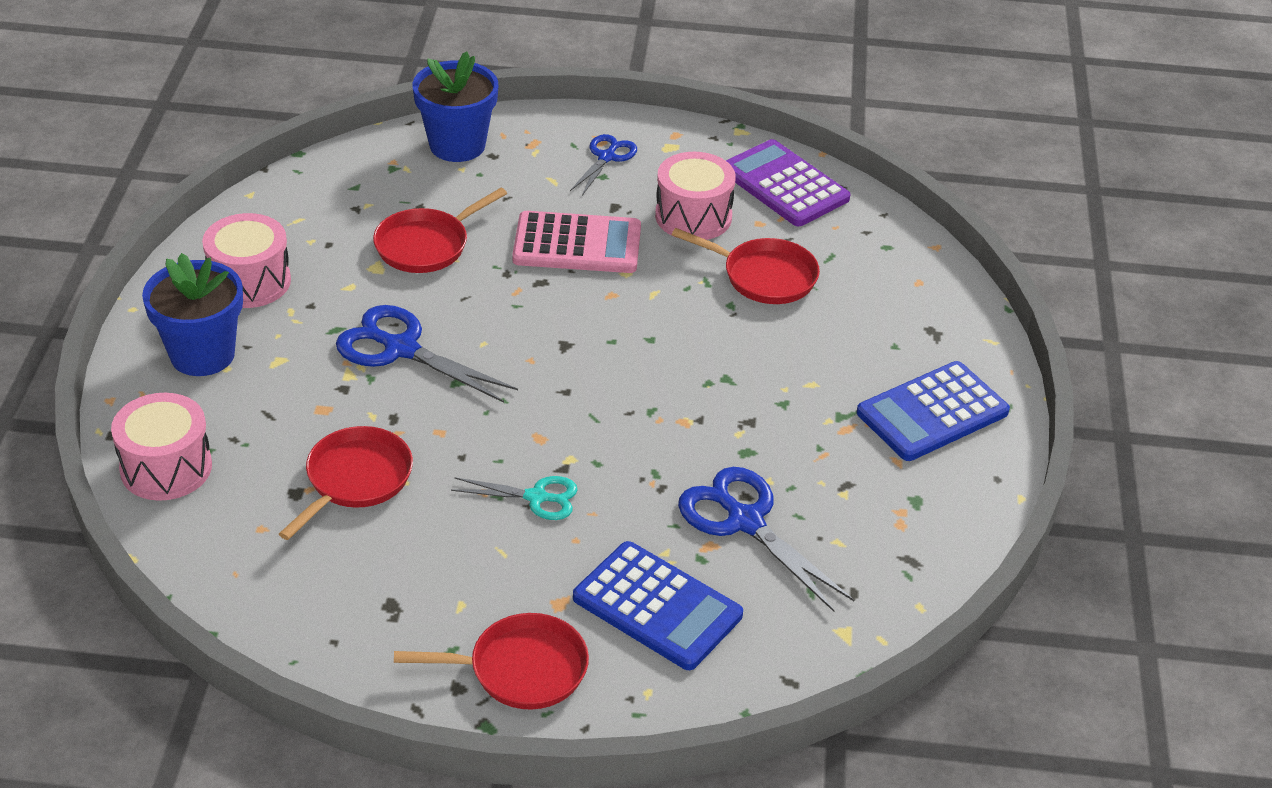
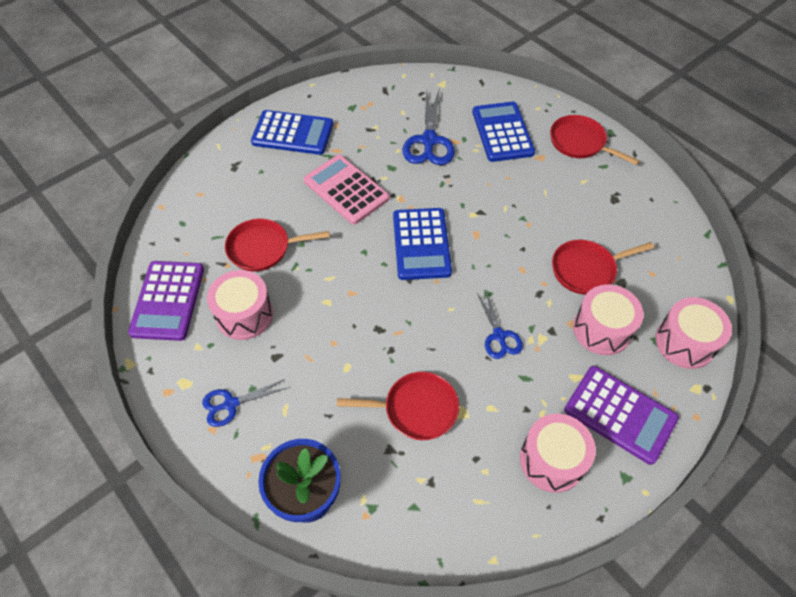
camera: 135 degrees left, 15 degrees up
blue flower pot [142,253,243,376] -> purple calculator [564,366,679,465]
blue scissors [336,305,518,403] -> blue scissors [477,291,523,359], size x0.60
turquoise scissors [451,476,578,520] -> none
pink calculator [512,211,641,273] -> pink calculator moved to [304,155,389,224]
red pan [672,228,820,304] -> red pan turned 75 degrees counterclockwise [225,218,330,272]
none -> blue calculator [393,208,452,280]
none -> pink drum [573,284,644,355]

